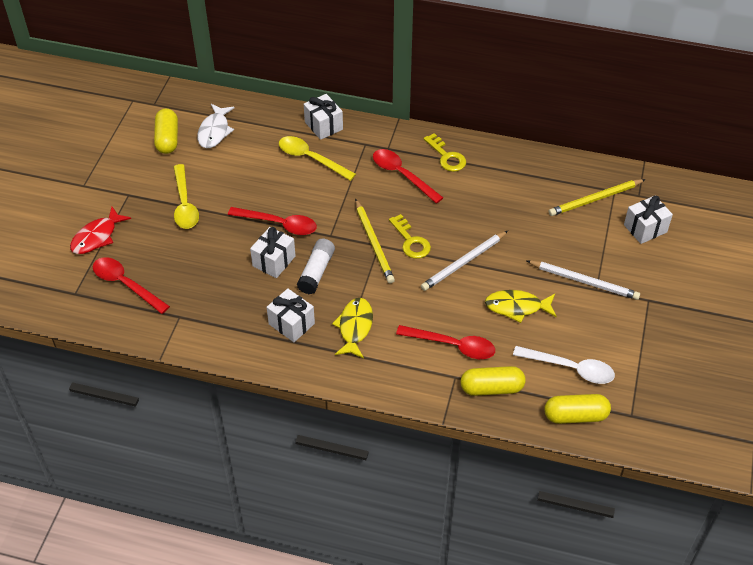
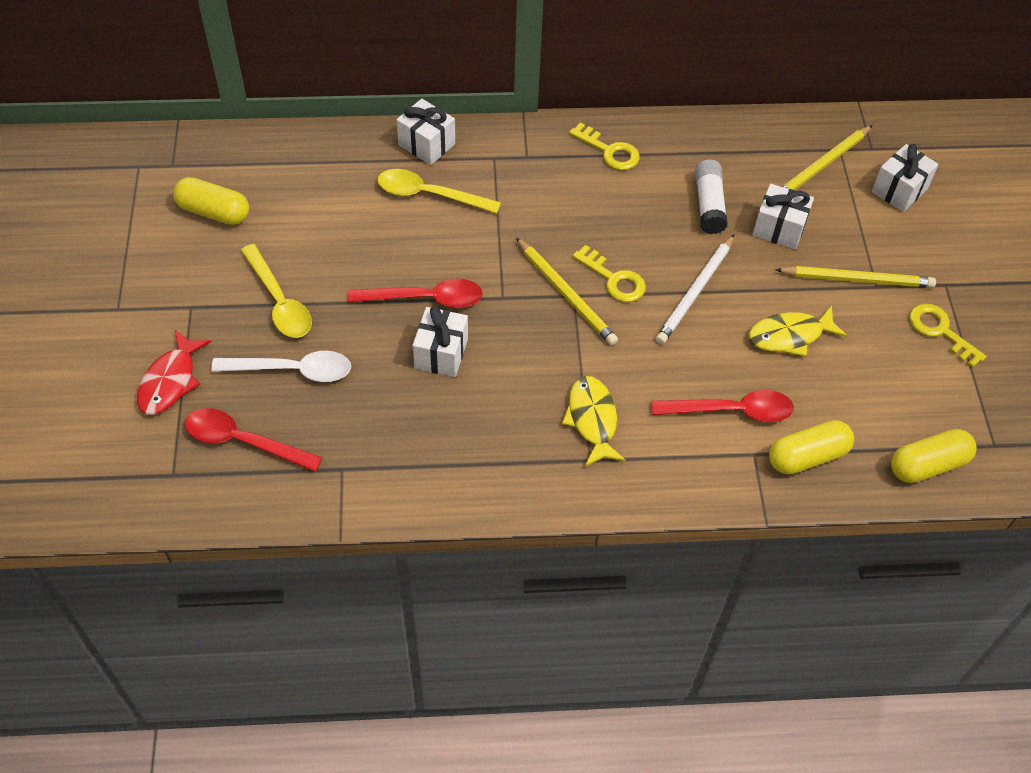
camera: 20 degrees left, 5 degrees up
yellow capsule [154,109,178,154] -> yellow capsule turned 45 degrees counterclockwise [173,177,249,225]
white fish [197,104,235,148] -> none
white gift [267,288,315,342] -> white gift moved to [752,184,814,249]
white glue stick [297,239,335,294] -> white glue stick moved to [695,159,728,234]
red spoon [373,149,443,204] -> none
white spoon [513,346,615,384] -> white spoon moved to [211,351,351,382]
white pencil [527,261,640,300] -> yellow pencil [775,266,936,288]
none -> yellow key [909,304,987,368]

